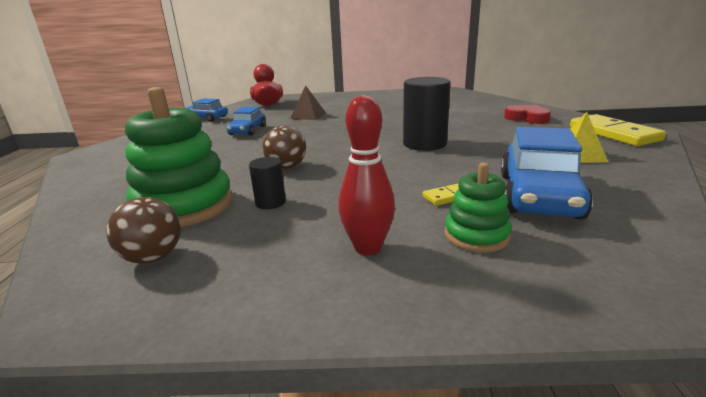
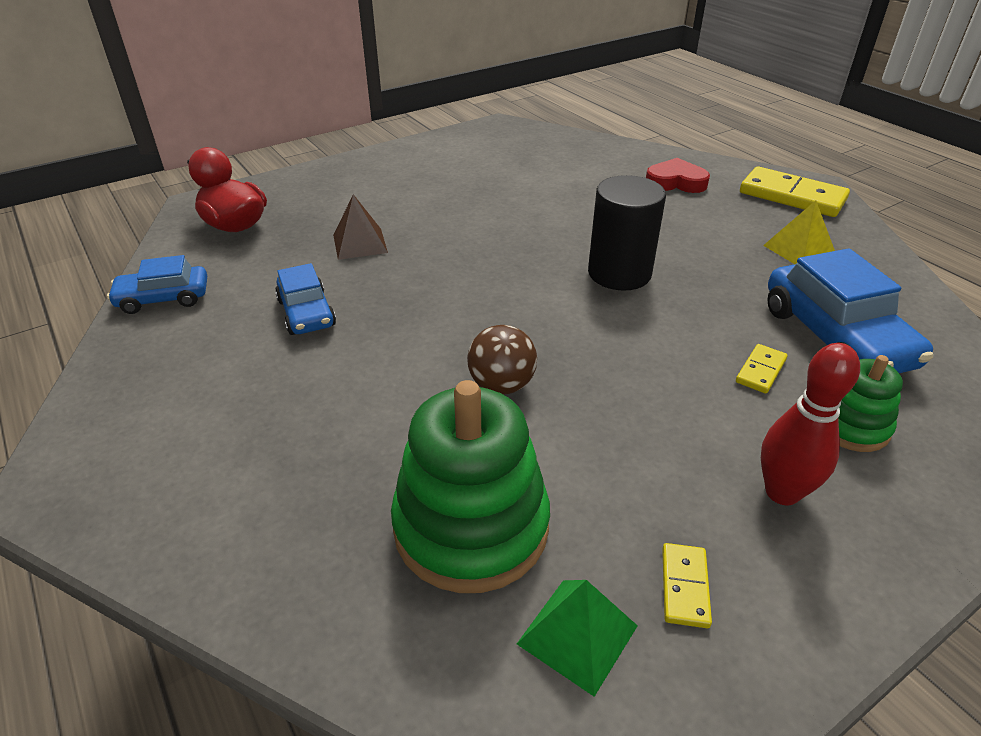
camera: 35 degrees left, 15 degrees up
brown ball [106,197,181,264] -> green pyramid [517,580,638,697]
black cylinder [249,157,286,209] -> none
none -> yellow domino [662,543,712,628]

